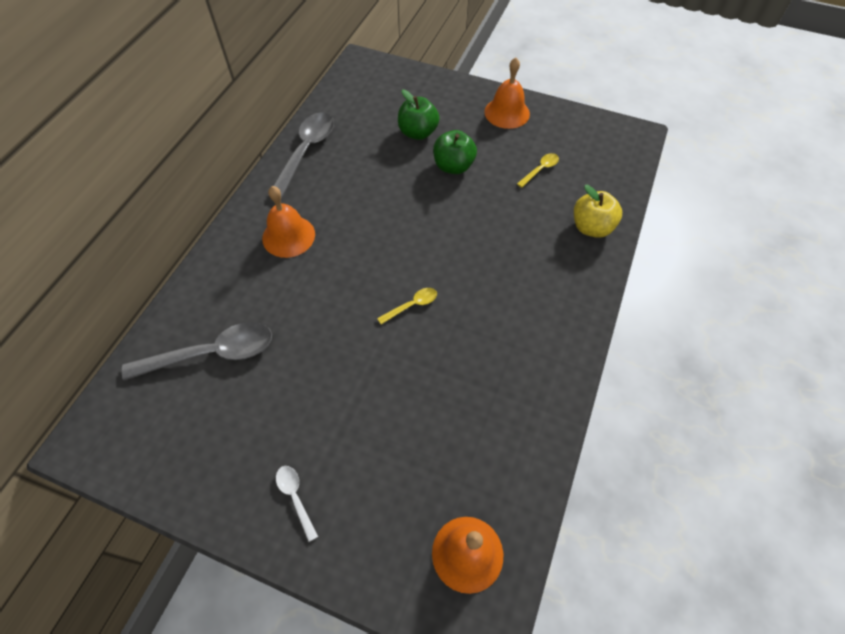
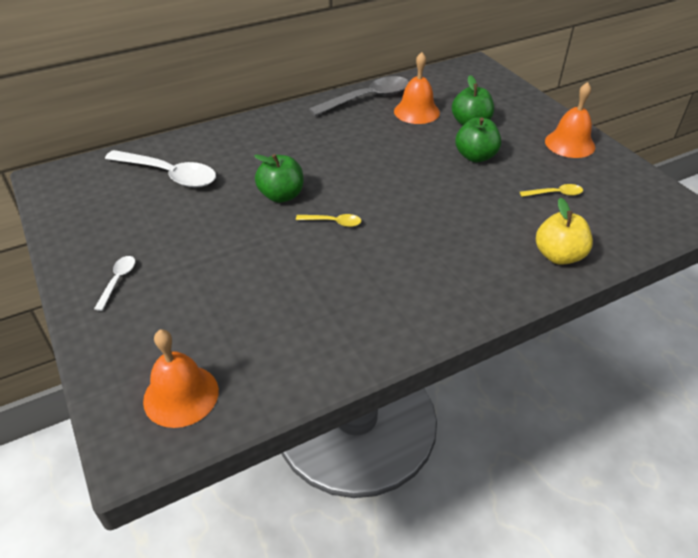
camera: 40 degrees right, 15 degrees down
grey spoon [122,322,272,381] -> white spoon [105,150,216,188]
orange bell [262,186,315,258] -> orange bell moved to [394,52,440,124]
none -> green apple [254,154,304,203]

